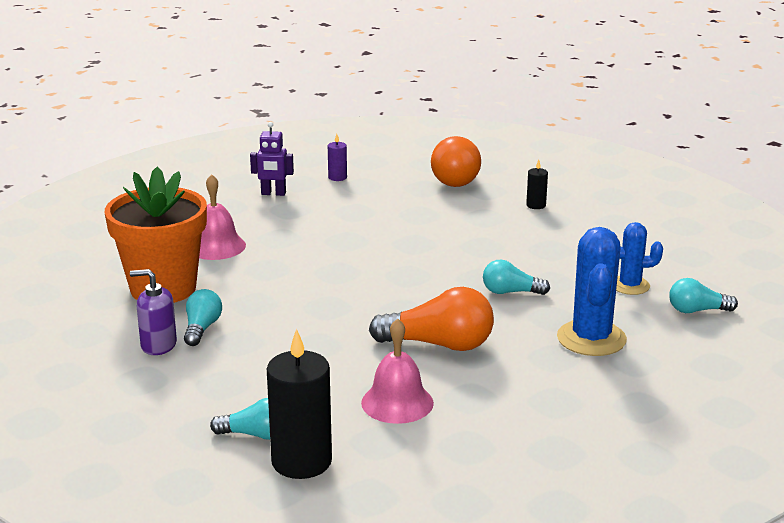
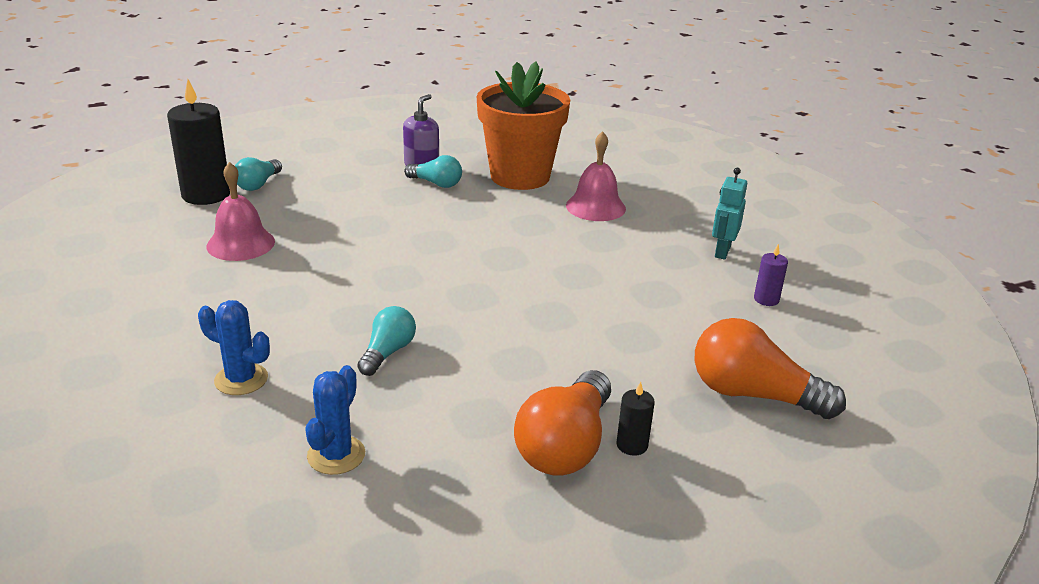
camera: 105 degrees right, 5 degrees up
purple robot [250,122,294,196] -> turquoise robot [712,168,747,260]
orange light bulb [369,287,494,351] -> orange light bulb moved to [514,370,611,476]
blue cactus [557,227,627,356] -> blue cactus [198,300,270,395], size x0.61
turquoise light bulb [669,278,738,313] -> none

